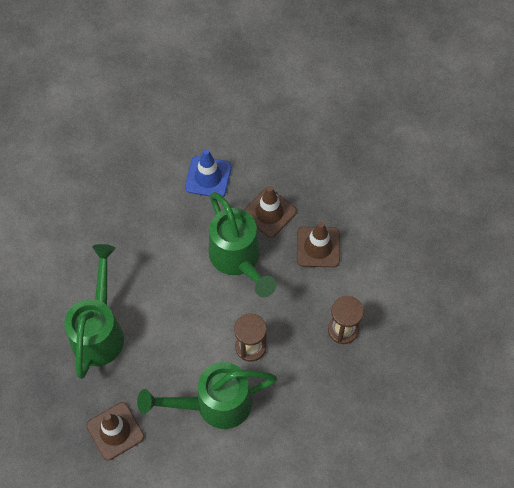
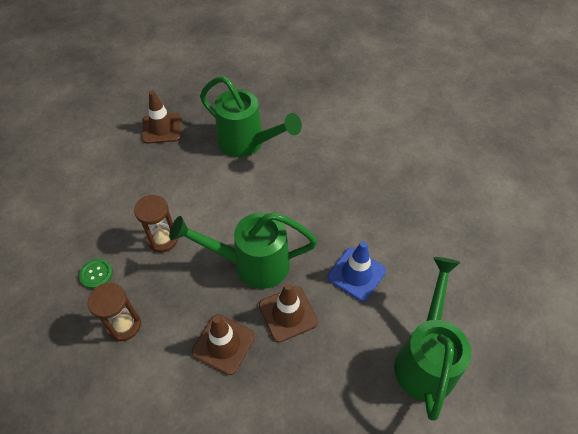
camera: 115 degrees right, 10 degrees down
green watering can [137,362,277,429] -> green watering can moved to [394,257,471,421]
none -> green button [79,259,113,289]

